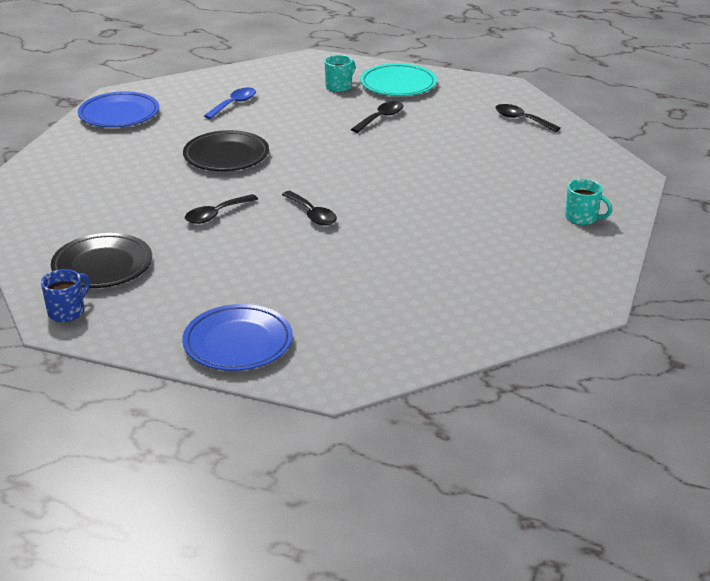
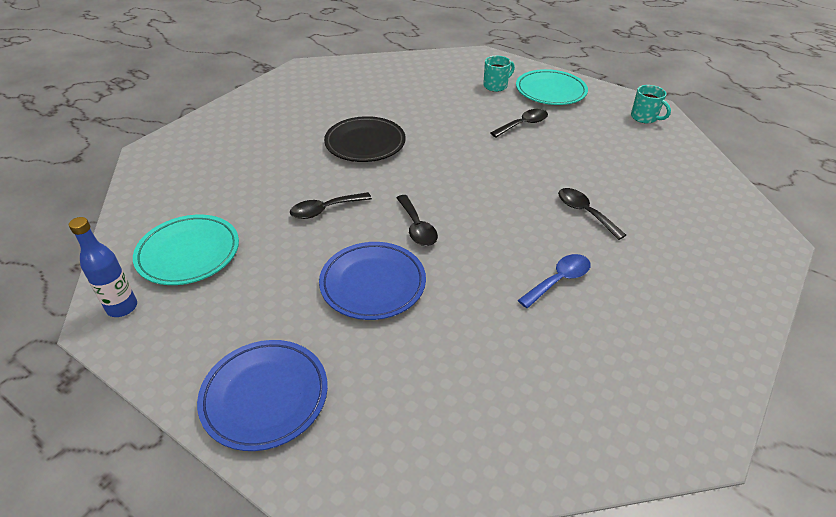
camera: 15 degrees right, 10 degrees up
blue mug [41,269,90,322] -> blue bottle [69,217,137,317]
black plate [51,233,152,288] -> turquoise plate [133,215,239,285]
blue plate [78,91,159,128] -> blue plate moved to [319,242,426,320]
blue spoon [204,88,256,119] -> blue spoon moved to [518,254,591,308]
black spoon [495,104,561,132] -> black spoon moved to [558,188,626,240]
turquoise mug [565,179,612,225] -> turquoise mug moved to [631,85,671,123]

